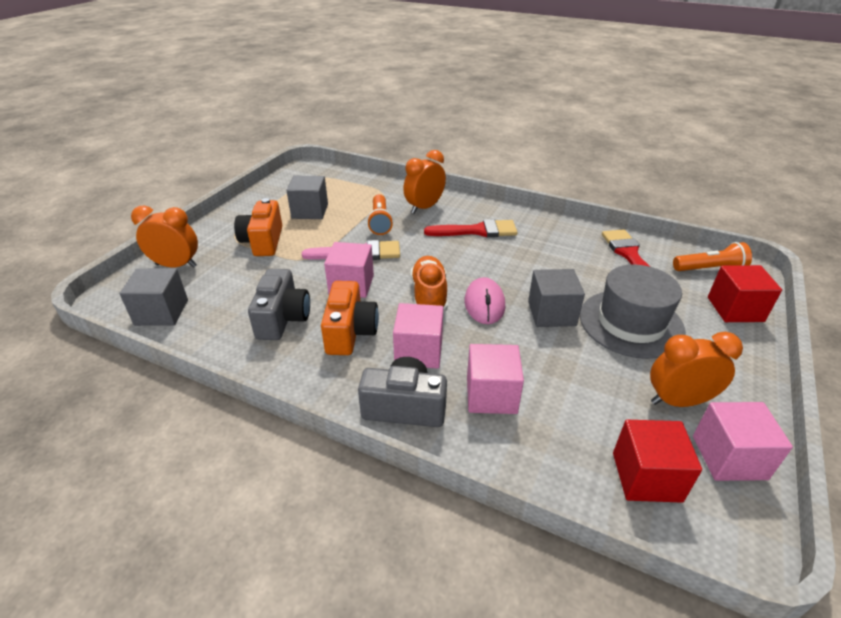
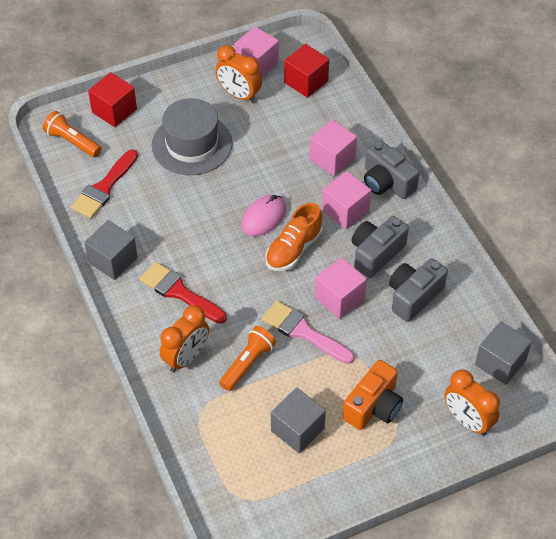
camera: 140 degrees left, 15 degrees up
orange camera [321,281,379,355] -> grey camera [352,216,409,278]
orange clock [403,150,446,214] -> orange clock turned 45 degrees counterclockwise [160,305,209,372]
grey cube [528,269,585,327] -> grey cube moved to [84,220,138,280]

